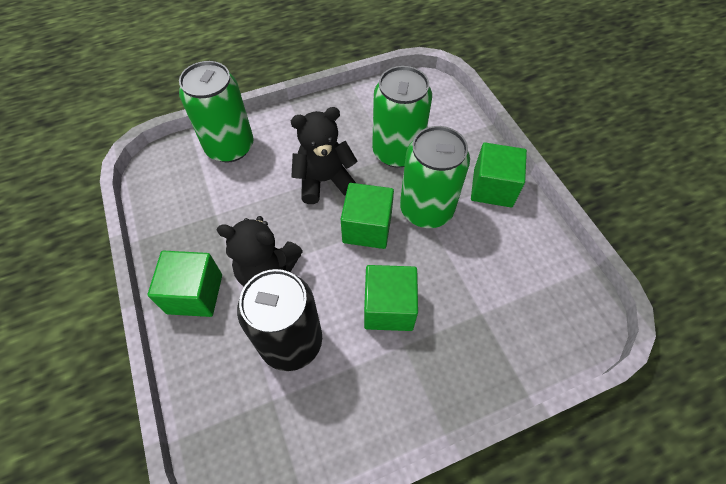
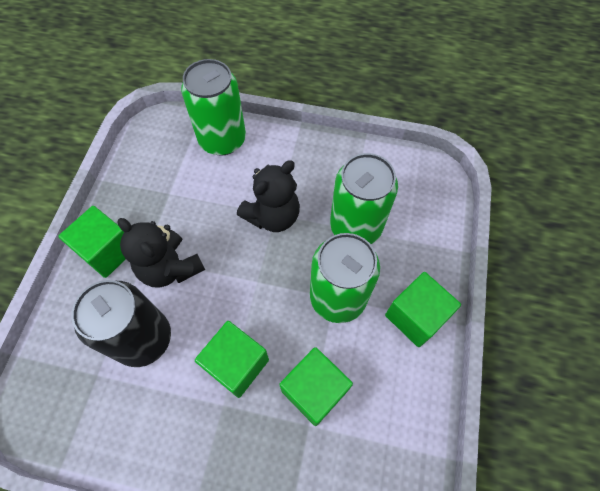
camera: 35 degrees right, 5 degrees up
black teddy bear [291,107,358,204] -> black teddy bear turned 120 degrees clockwise [237,160,300,232]
green cube [341,183,394,249] -> green cube moved to [279,347,353,426]

